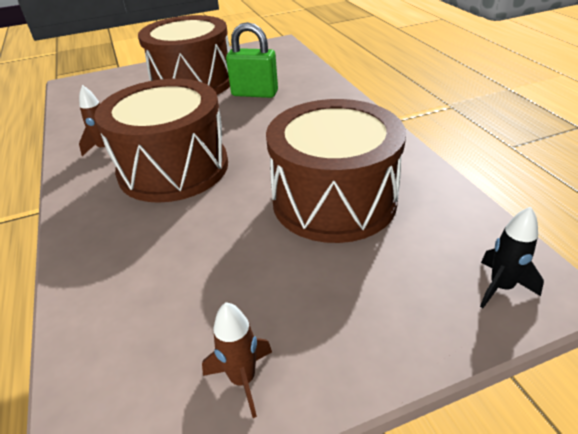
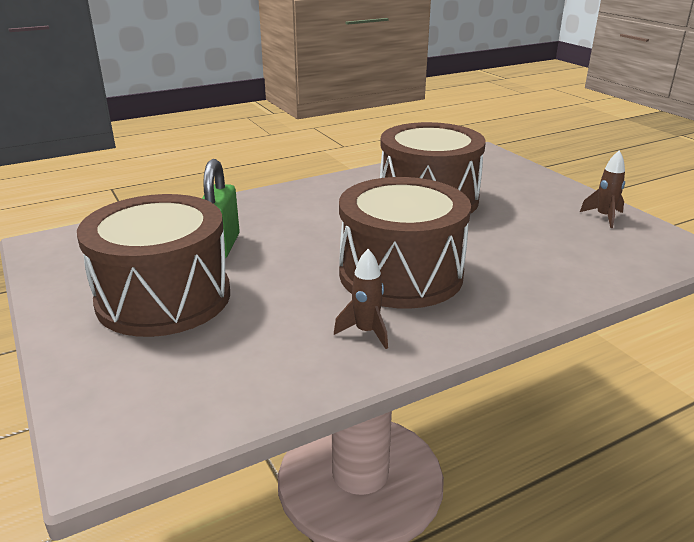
camera: 100 degrees left, 10 degrees down
black rocket [480,207,544,308] -> none

